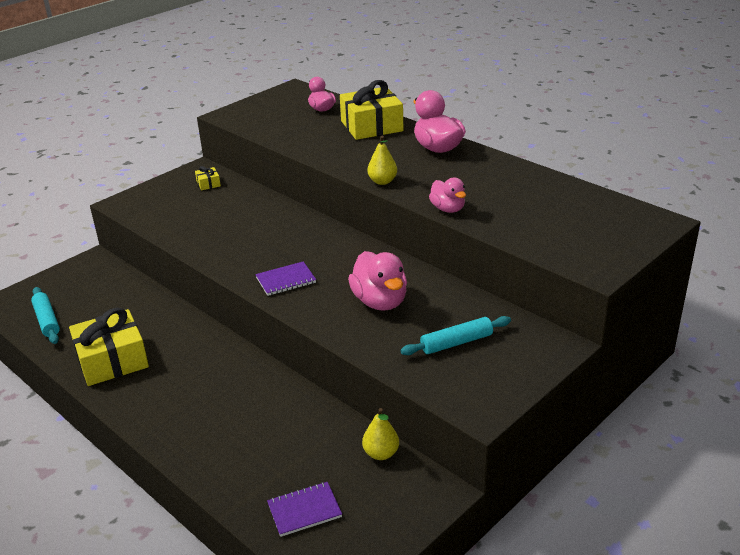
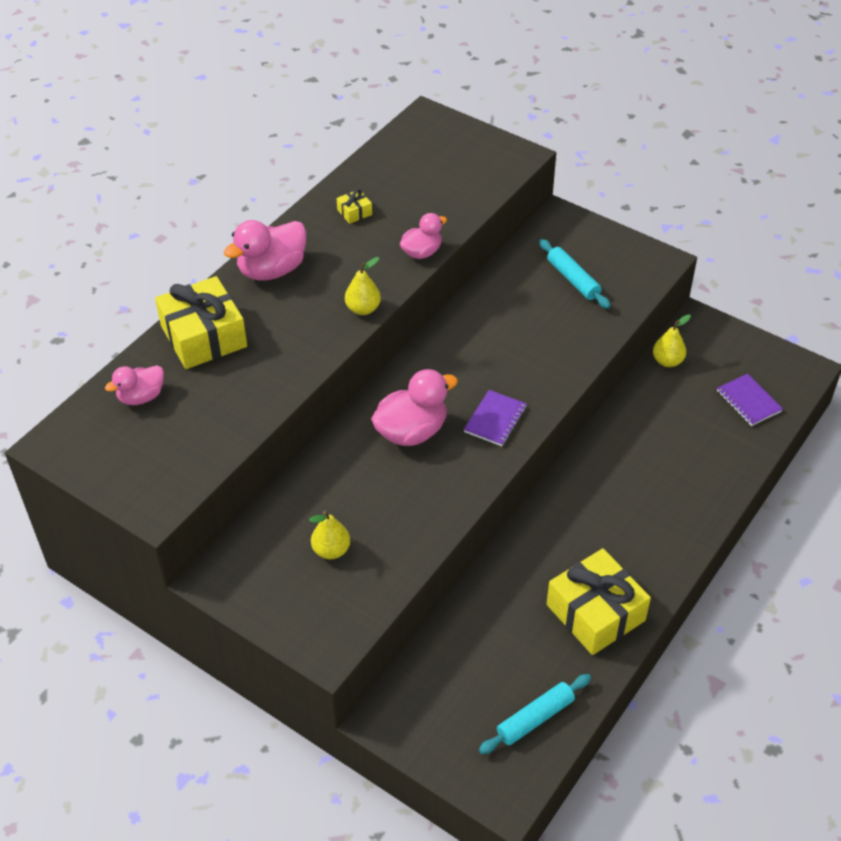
camera: 100 degrees left, 15 degrees up
yellow gift [195,166,221,190] -> yellow gift moved to [337,189,372,224]
purple notebook [255,261,316,296] -> purple notebook turned 60 degrees clockwise [464,390,527,446]
pink duck [348,251,407,311] -> pink duck moved to [371,369,458,446]
none -> yellow pear [309,511,350,559]

